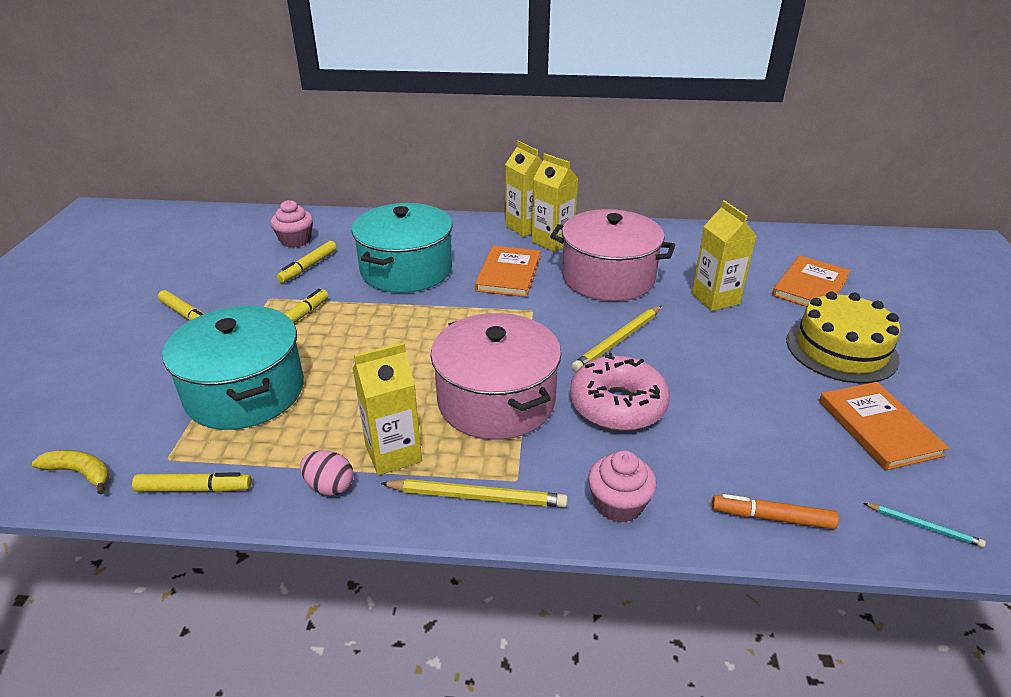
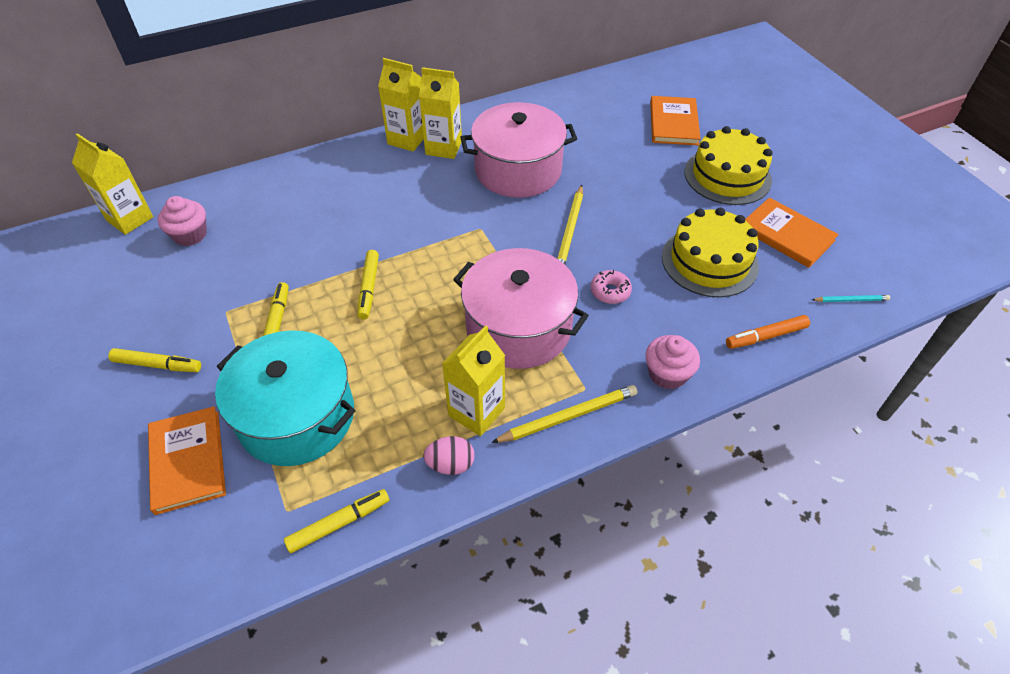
camera: 30 degrees left, 15 degrees up
yellow banana [32,450,109,495] -> none
yellow marker [277,241,337,283] -> yellow marker moved to [357,250,379,319]
turquoise pot [352,203,453,293] -> none
orange book [475,246,541,297] -> orange book moved to [148,406,226,515]
pink donut [570,353,670,431] -> pink donut [591,270,632,304], size x0.49
yellow carton [692,200,757,311] -> yellow carton moved to [72,133,153,235]
none -> yellow cake [662,207,759,297]

